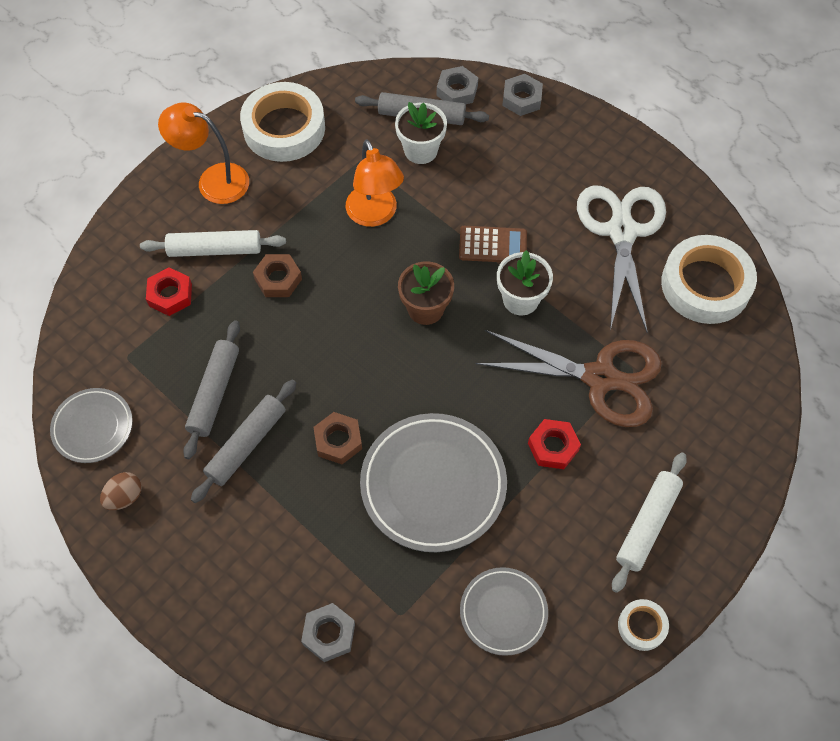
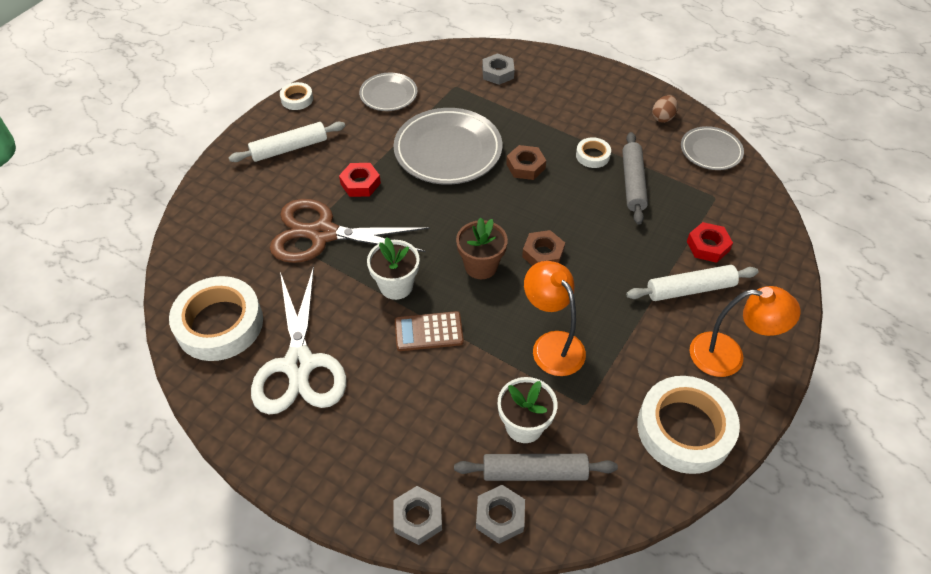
camera: 170 degrees right, 10 degrees down
grey rolling pin [191,380,296,503] -> white tape [576,137,611,168]
brown nut [253,254,302,297] -> brown nut moved to [522,230,565,266]
white rolling pin [612,452,687,593] -> white rolling pin turned 45 degrees clockwise [228,122,345,162]

